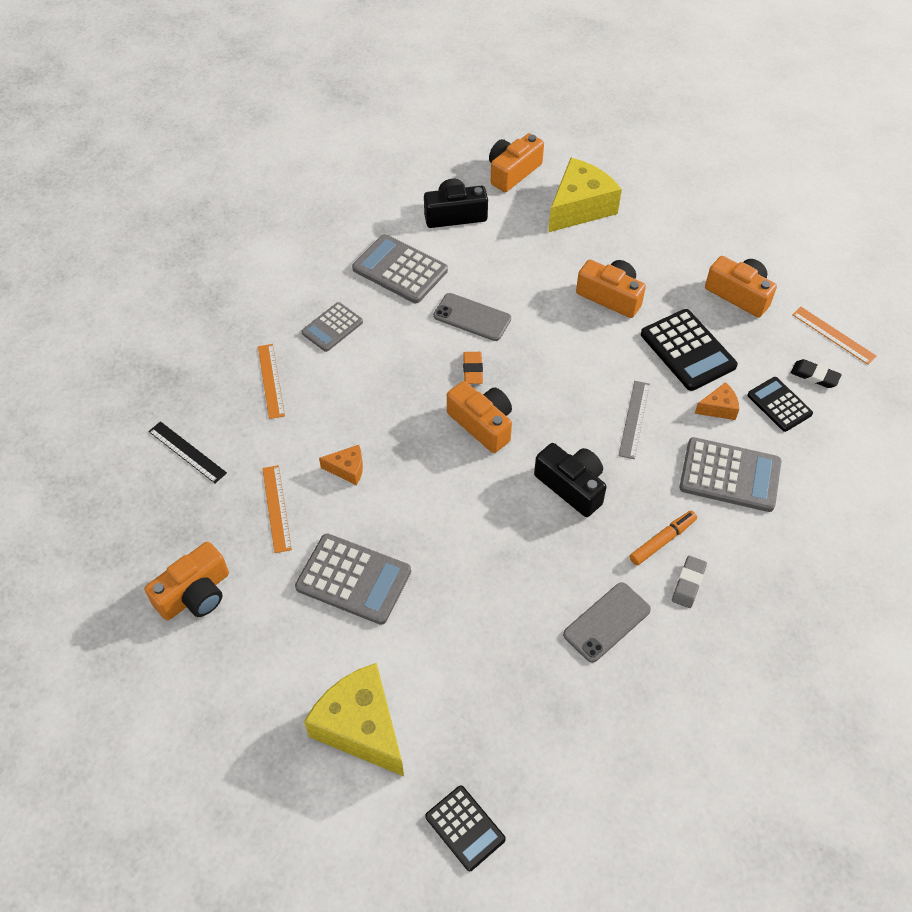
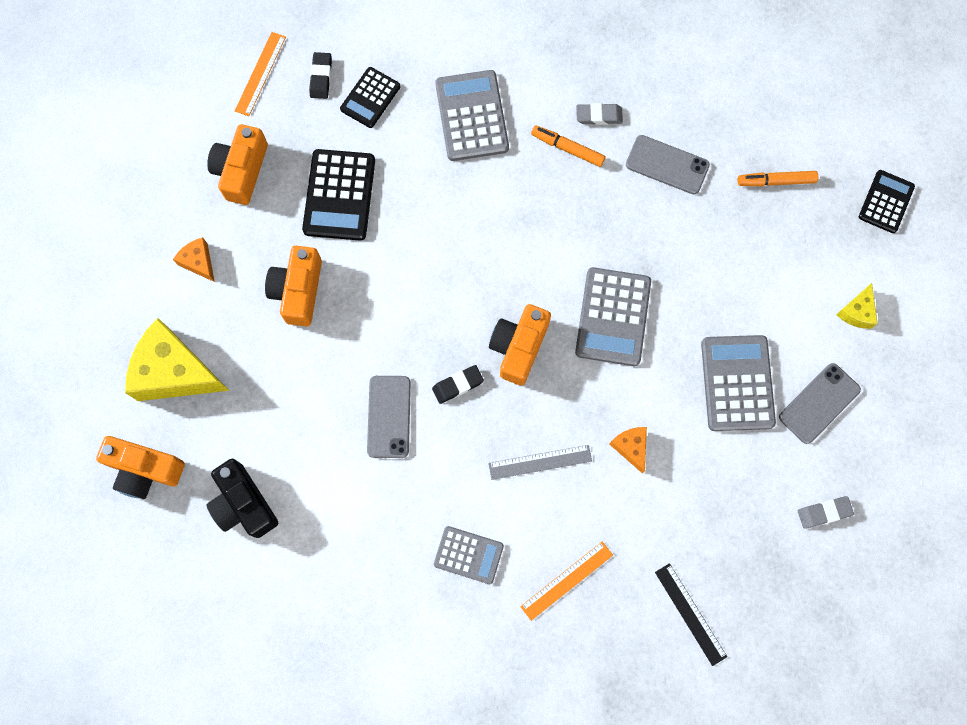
camera: 115 degrees left, 20 degrees up
orange camera [145,542,229,620] -> grey eraser [798,496,854,529]
black ruler [148,421,227,483] -> black ruler turned 45 degrees counterclockwise [655,563,727,666]
orange ruler [262,465,292,553] -> none
yellow cheese [304,663,404,776] -> yellow cheese [836,283,878,329], size x0.47
grey calculator [352,234,448,303] -> grey calculator moved to [575,267,651,366]
orange eraser [463,352,483,384] -> black eraser [432,365,484,404]
black camera [534,443,607,517] -> none
grey ruler [619,381,650,459] -> grey ruler moved to [488,445,592,480]
black calculator [641,309,738,391] -> black calculator turned 150 degrees clockwise [302,149,375,241]
orange cheese [695,382,739,420] -> orange cheese moved to [173,237,215,282]
none -> orange marker [737,171,818,187]
none -> grey phone [779,363,861,444]

